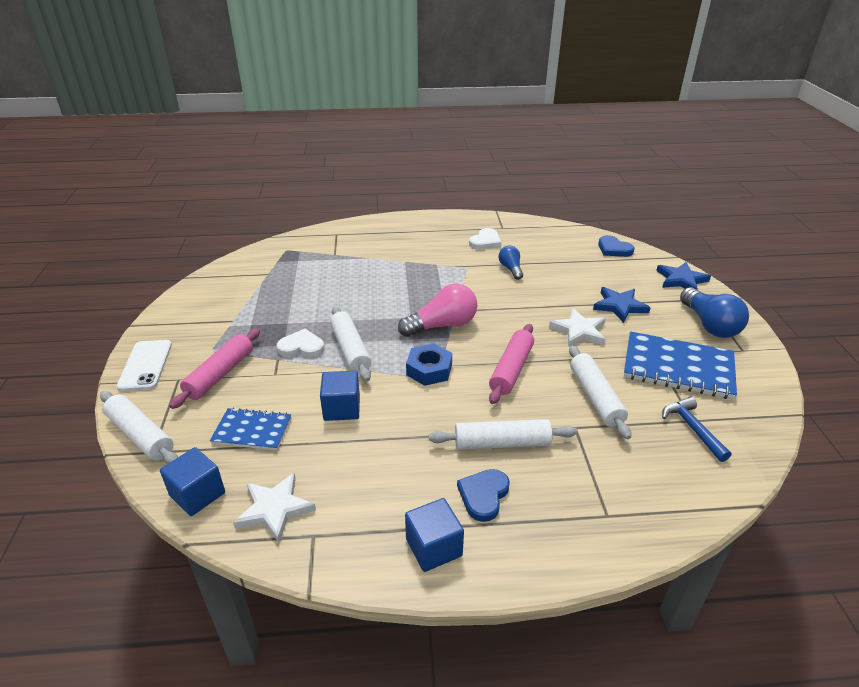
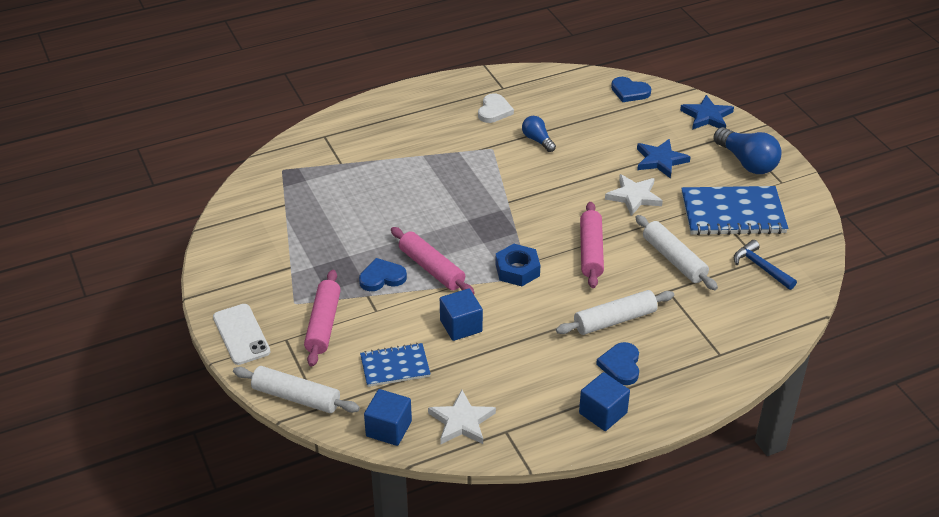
camera: 20 degrees left, 5 degrees up
white heart [277,329,324,358] -> blue heart [359,258,407,291]
white rolling pin [330,306,371,382] -> pink rolling pin [391,227,475,294]
pink light bulb [398,284,477,337] -> none

